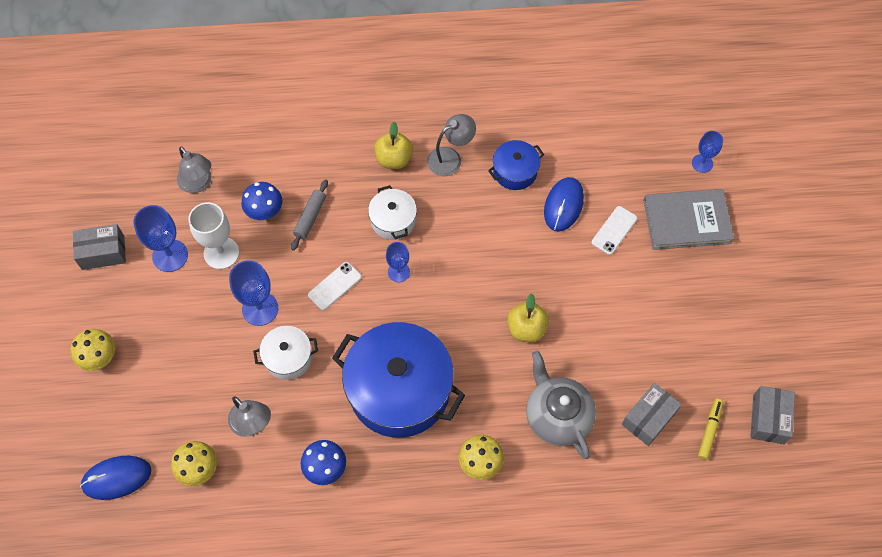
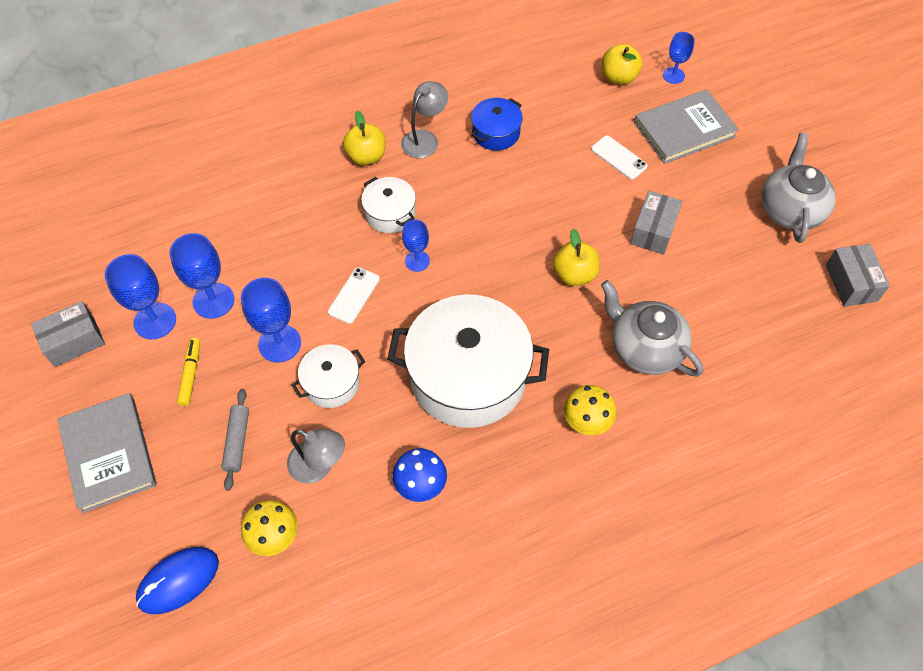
camera: 20 degrees left, 5 degrees down
yellow mushroom [71,329,115,371] -> grey book [57,393,157,513]
grey lamp [177,146,211,193] -> none
white goblet [188,202,239,269] -> blue goblet [169,233,234,319]
blue mushroom [242,182,282,220] -> none
grey rolling pin [291,179,328,251] -> grey rolling pin moved to [221,389,249,491]
blue pot [332,322,465,438] -> white pot [388,294,549,428]
blue mouse [544,177,584,232] -> none
white phone [592,206,637,255] -> white phone turned 60 degrees counterclockwise [591,135,648,180]
grey box [622,383,682,446] -> grey box moved to [630,191,683,254]
yellow marker [698,398,723,460] -> yellow marker moved to [177,338,200,406]
none -> yellow apple [602,44,642,85]
none -> grey teapot [761,133,836,243]

